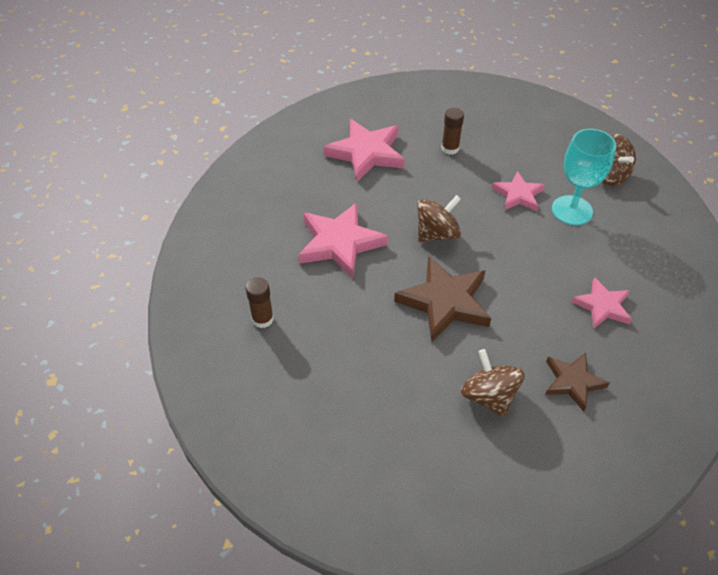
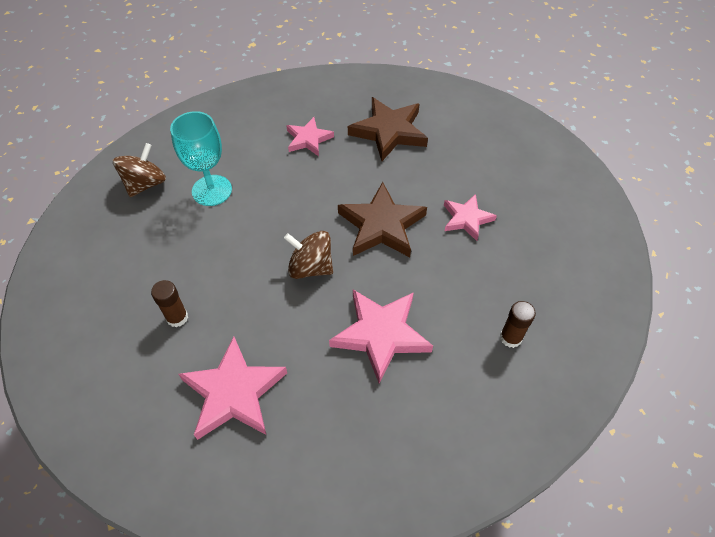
camera: 125 degrees left, 5 degrees up
brown spinning top [461,349,525,417] -> none
pink star [492,171,545,211] -> pink star moved to [444,194,497,241]
brown star [545,353,610,412] -> brown star [348,97,428,161], size x1.65

